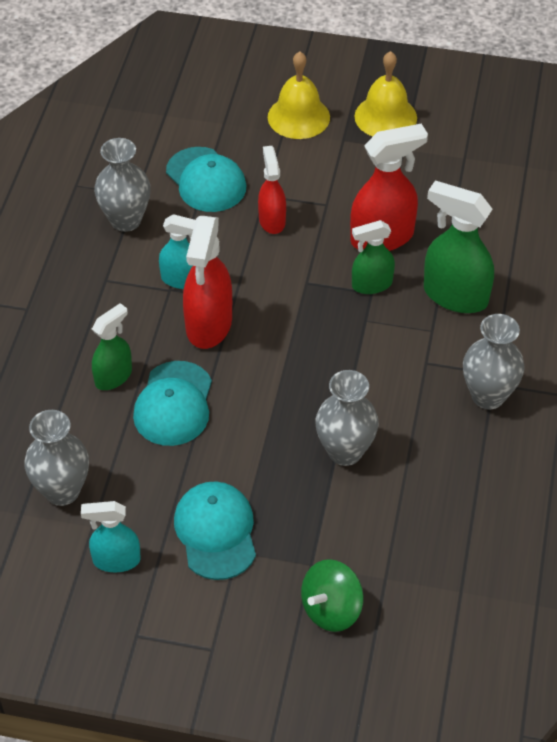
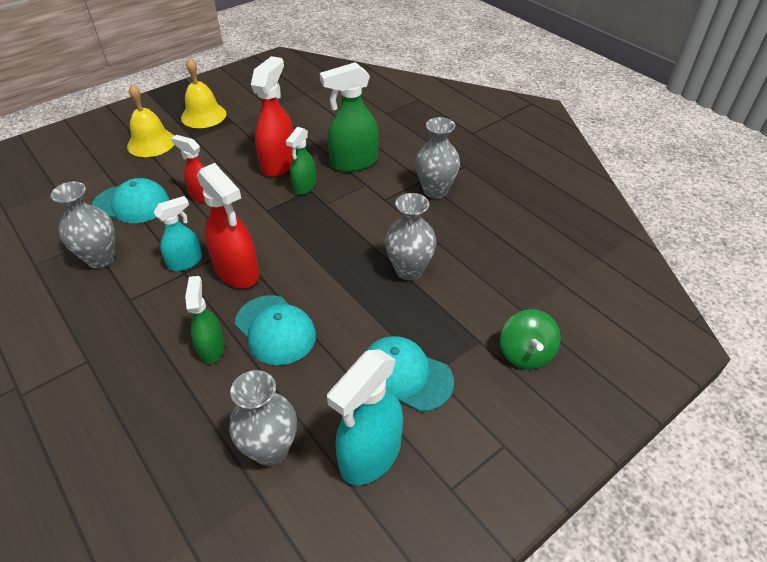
camera: 50 degrees left, 5 degrees down
turquoise spray bottle [81,501,141,572] -> turquoise spray bottle [327,349,403,485], size x1.63

